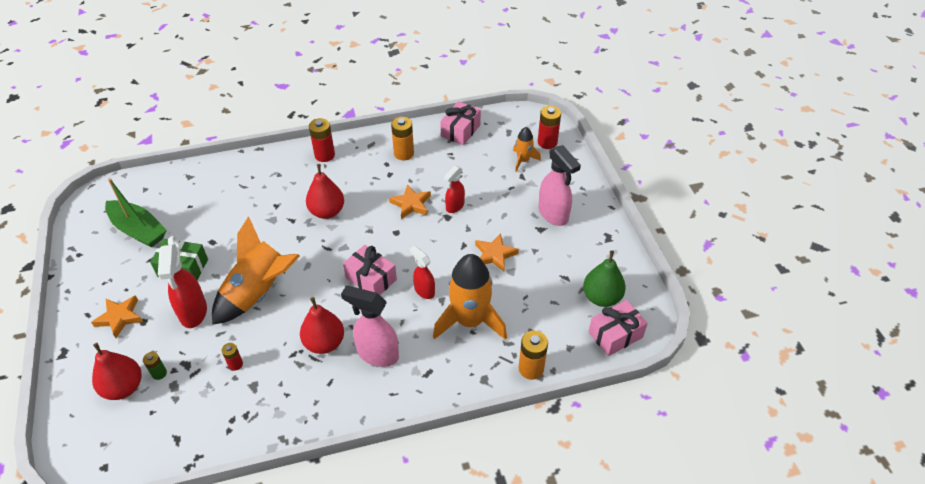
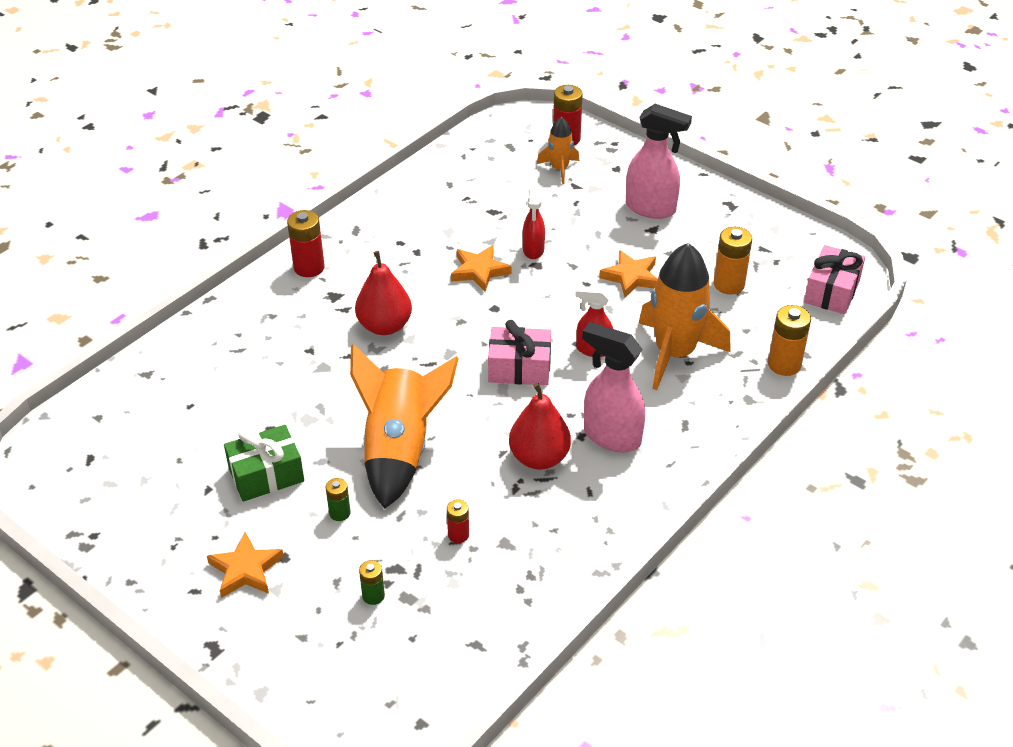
camera: 35 degrees left, 5 degrees down
red pear [92,343,142,400] -> none
green boat [105,178,167,247] -> none
red spray bottle [158,244,207,328] -> green battery [326,478,351,521]
pink spray bottle [341,286,399,367] -> pink spray bottle turned 45 degrees clockwise [582,322,645,452]
orange battery [391,117,414,160] -> orange battery moved to [714,227,752,294]
pink gift [440,101,481,145] -> none
green pear [583,250,626,307] -> none

